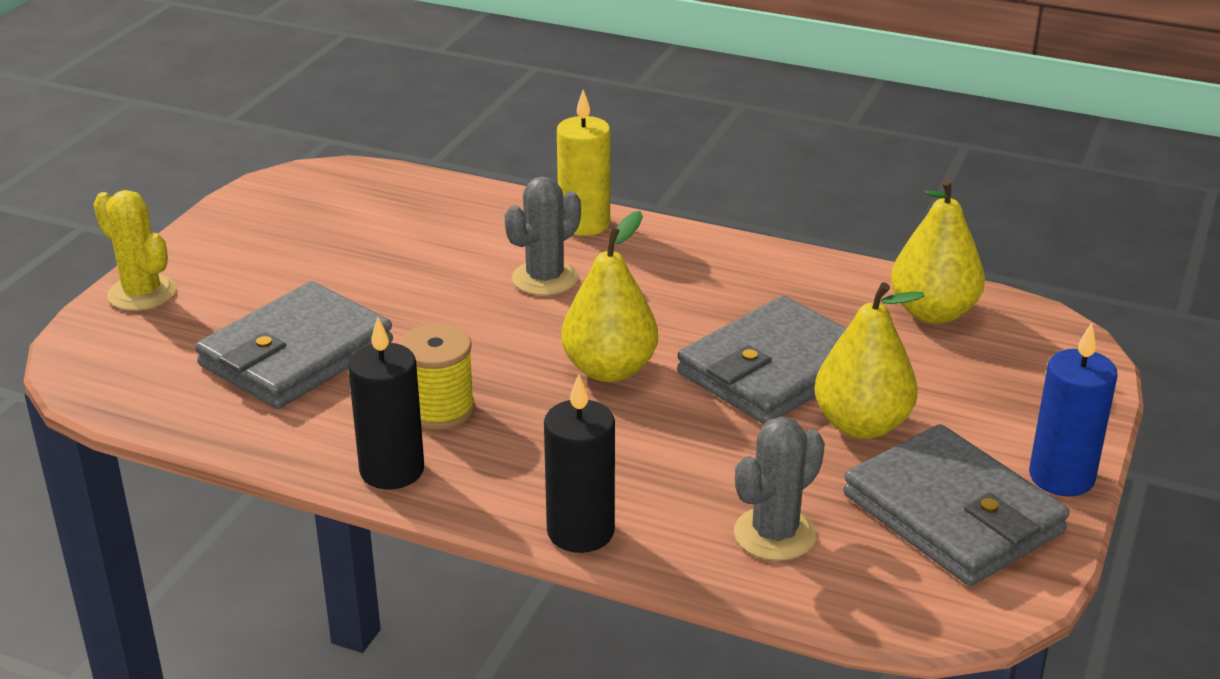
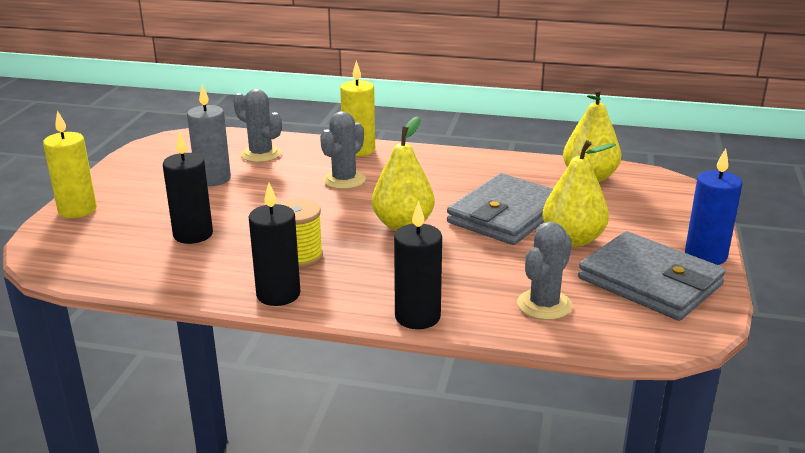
camera: 10 degrees left, 5 degrees down
yellow cactus [93,190,176,311] -> yellow candle [43,110,97,218]
grey wallet [195,281,393,409] -> black candle [163,131,213,244]
none -> grey candle [187,85,231,186]
none -> grey cactus [233,89,282,162]

